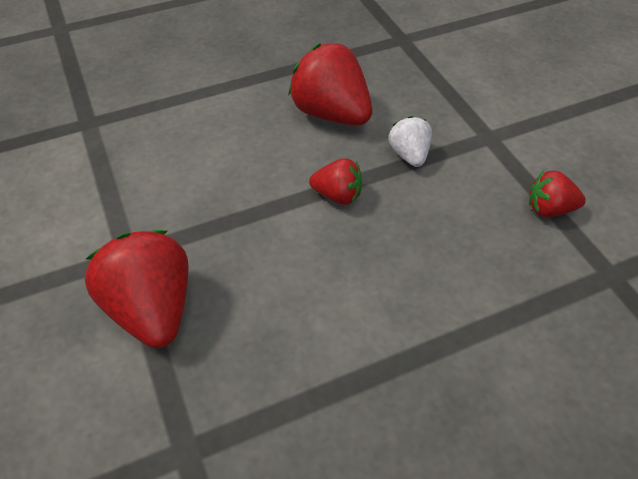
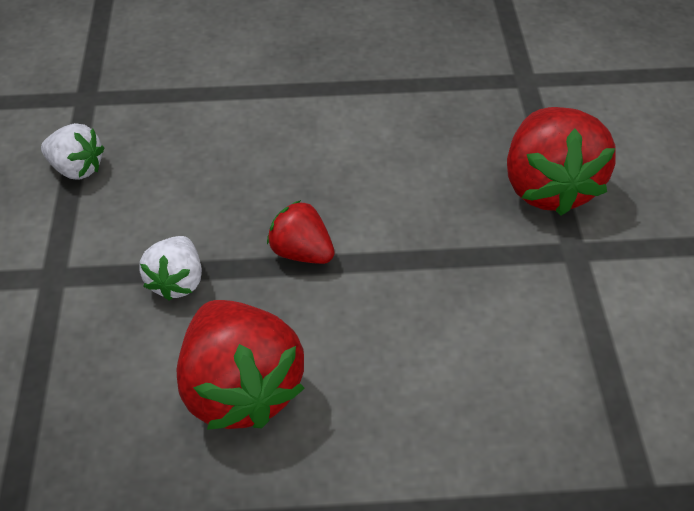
camera: 160 degrees left, 0 degrees up
red strawberry [529,170,586,217] -> white strawberry [41,123,104,180]

